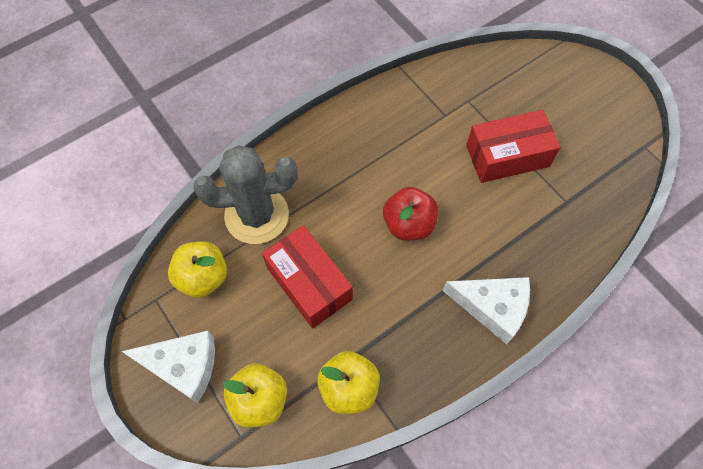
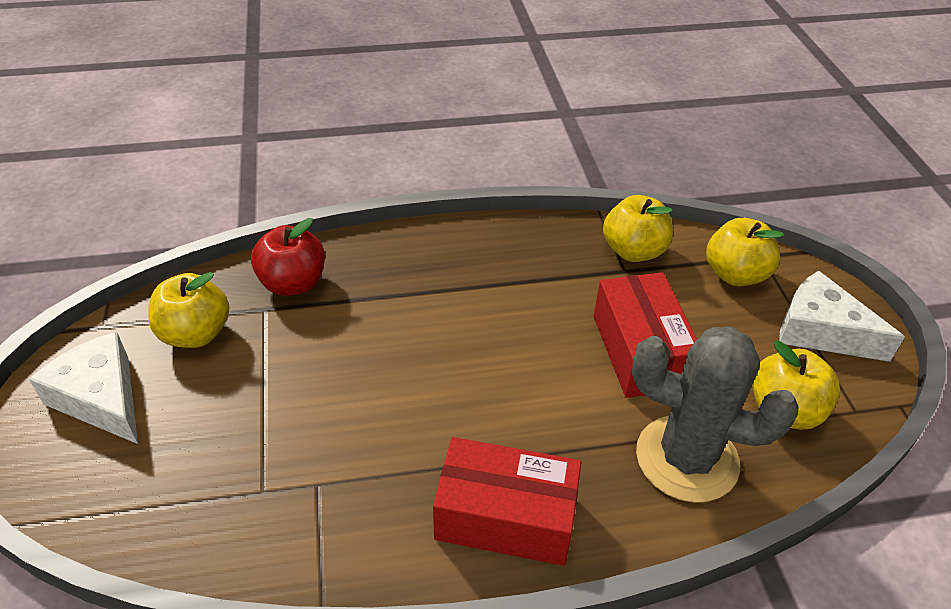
camera: 155 degrees left, 20 degrees down
red apple [383,187,438,241] -> red apple moved to [251,218,325,296]
white cheese [443,277,530,344] -> white cheese moved to [29,332,138,444]
red box [466,110,561,183] -> red box moved to [433,437,581,566]
none -> yellow apple [148,272,229,348]

